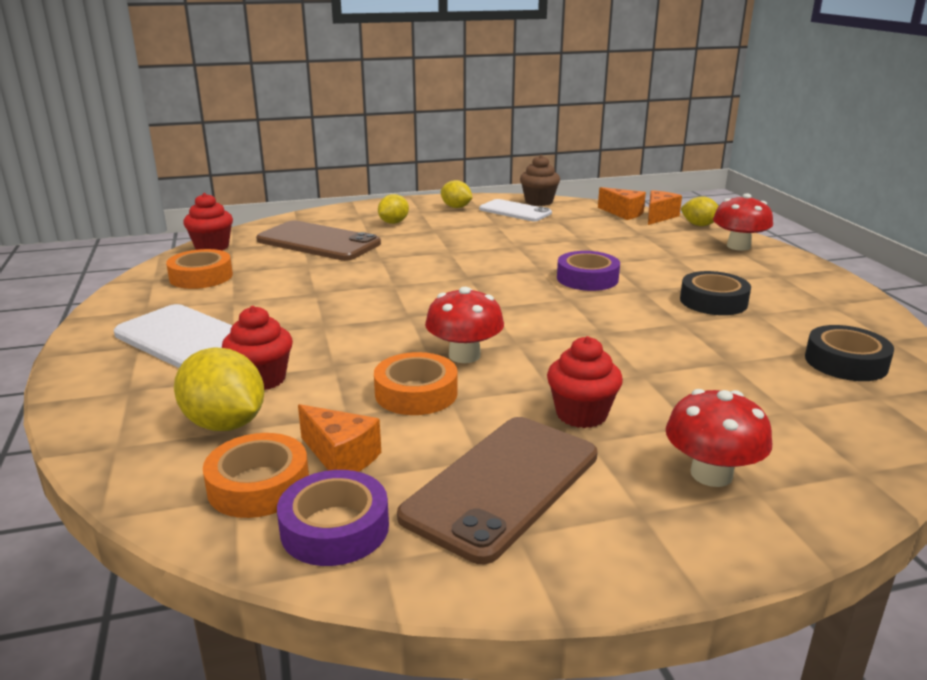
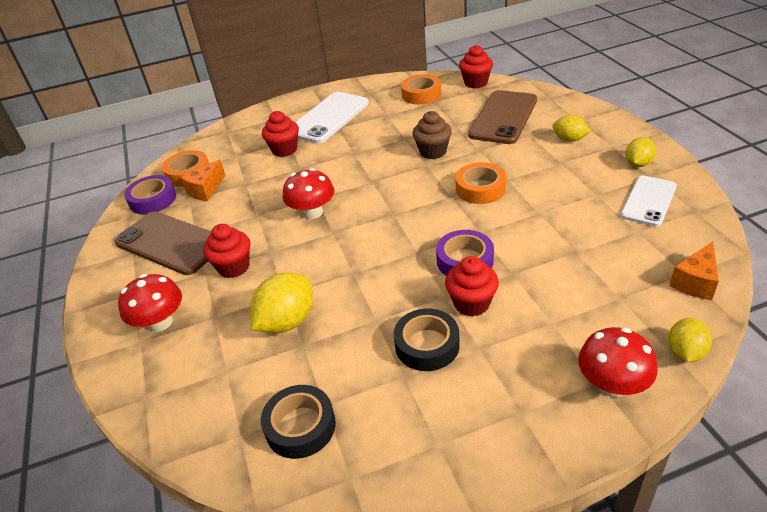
camera: 90 degrees right, 15 degrees up
yellow lemon [174,347,264,431] -> yellow lemon moved to [250,273,313,333]
orange tape [374,352,458,415] -> orange tape moved to [455,162,506,204]
brown cupcake [520,155,560,206] -> brown cupcake moved to [413,111,452,159]
orange cheese [648,190,682,225] -> none
none -> red cupcake [445,256,499,317]

